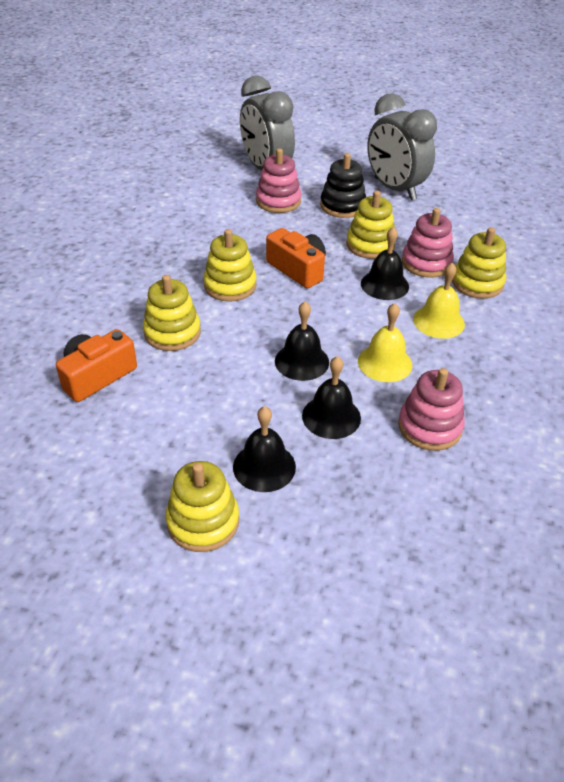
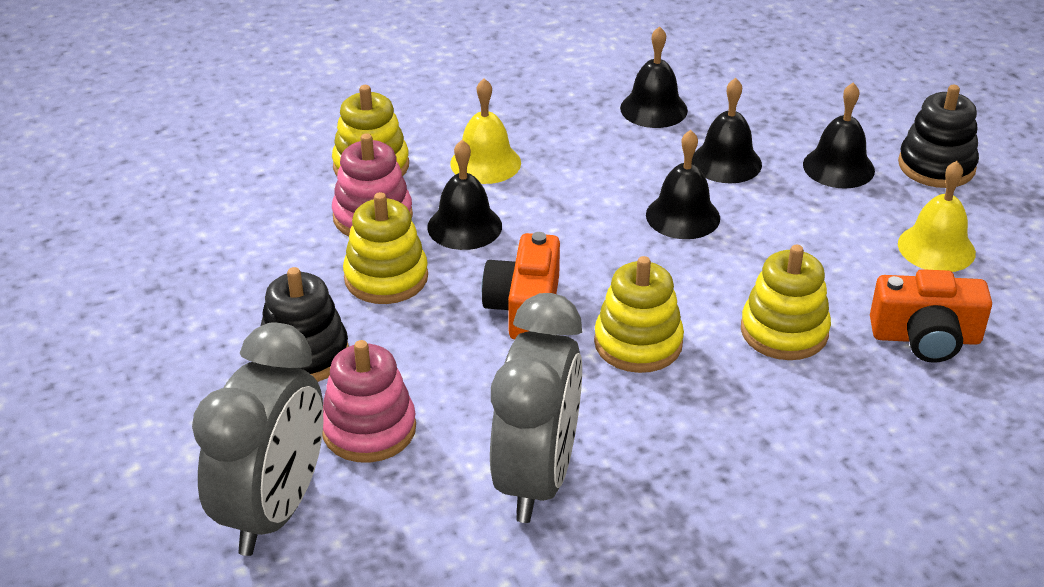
camera: 130 degrees left, 5 degrees down
yellow stacking toy [166,461,239,552] -> black stacking toy [898,85,979,188]
yellow bell [358,303,412,382] -> yellow bell moved to [898,161,976,272]
grey clock [367,93,437,200] -> grey clock moved to [490,293,582,523]
pink stacking toy [398,368,465,451] -> black bell [620,26,688,128]

